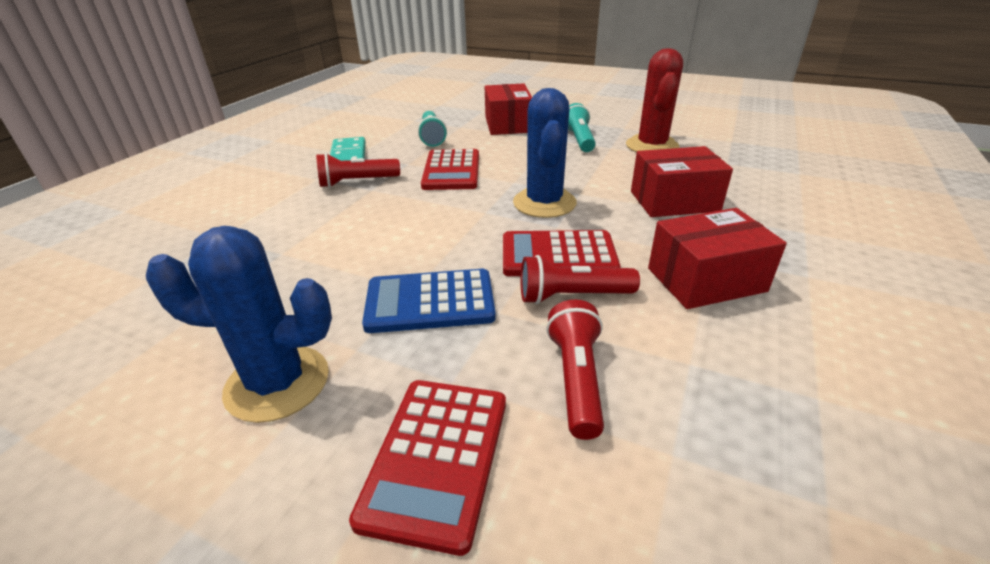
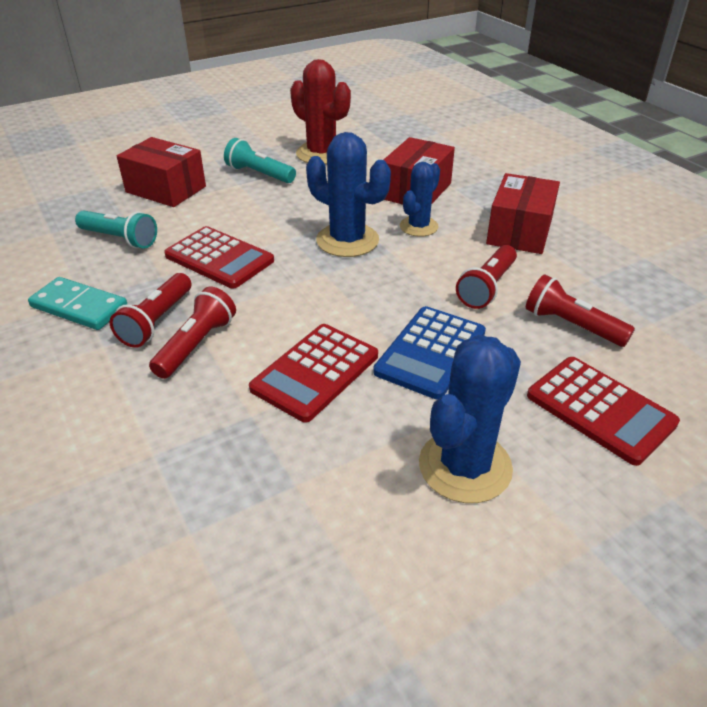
camera: 55 degrees left, 5 degrees up
red calculator [503,230,620,276] -> red calculator moved to [249,324,378,422]
none -> red flashlight [149,287,236,379]
none -> blue cactus [400,162,440,237]

